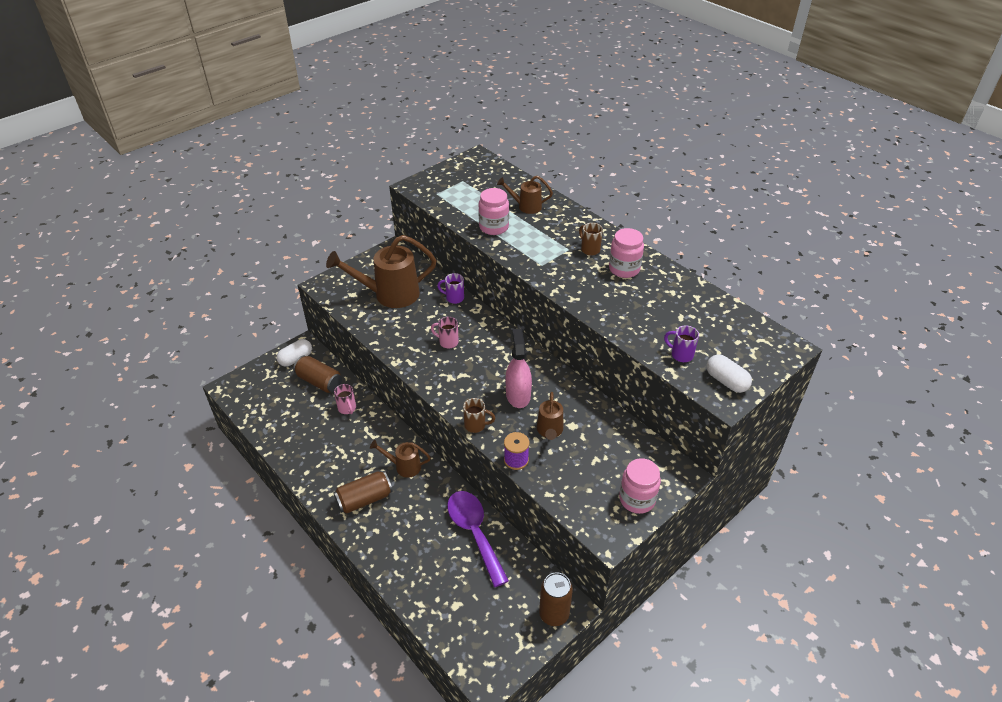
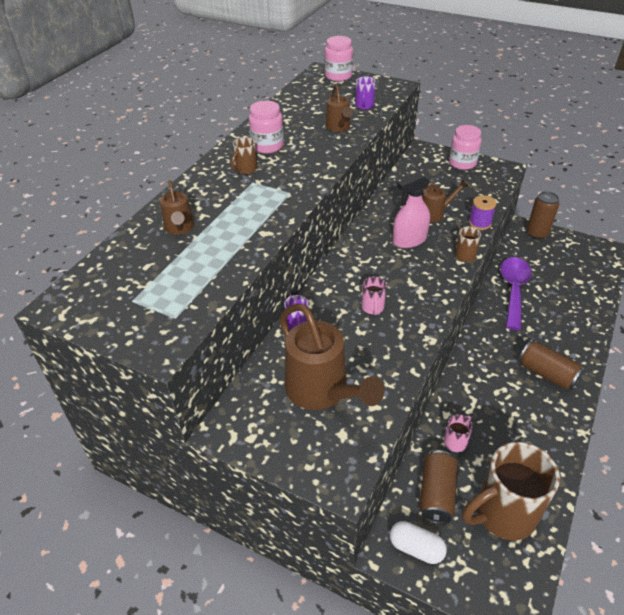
camera: 110 degrees left, 0 degrees up
brown watering can [370,440,431,478] -> brown watering can moved to [326,85,353,132]
purple spoon [447,491,509,587] -> purple spoon turned 150 degrees clockwise [500,257,531,330]
pink jar [478,188,509,235] -> pink jar moved to [325,36,353,82]
white capsule [707,354,752,393] -> none
none -> brown mug [462,442,560,540]

